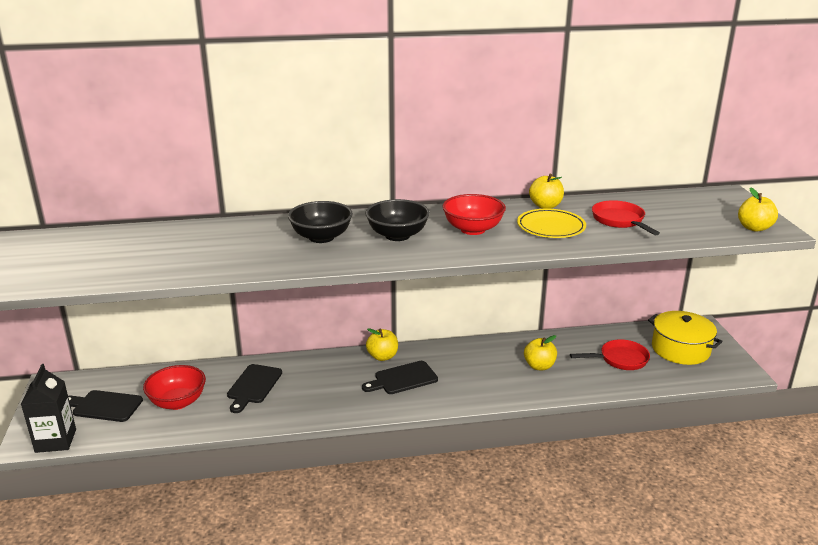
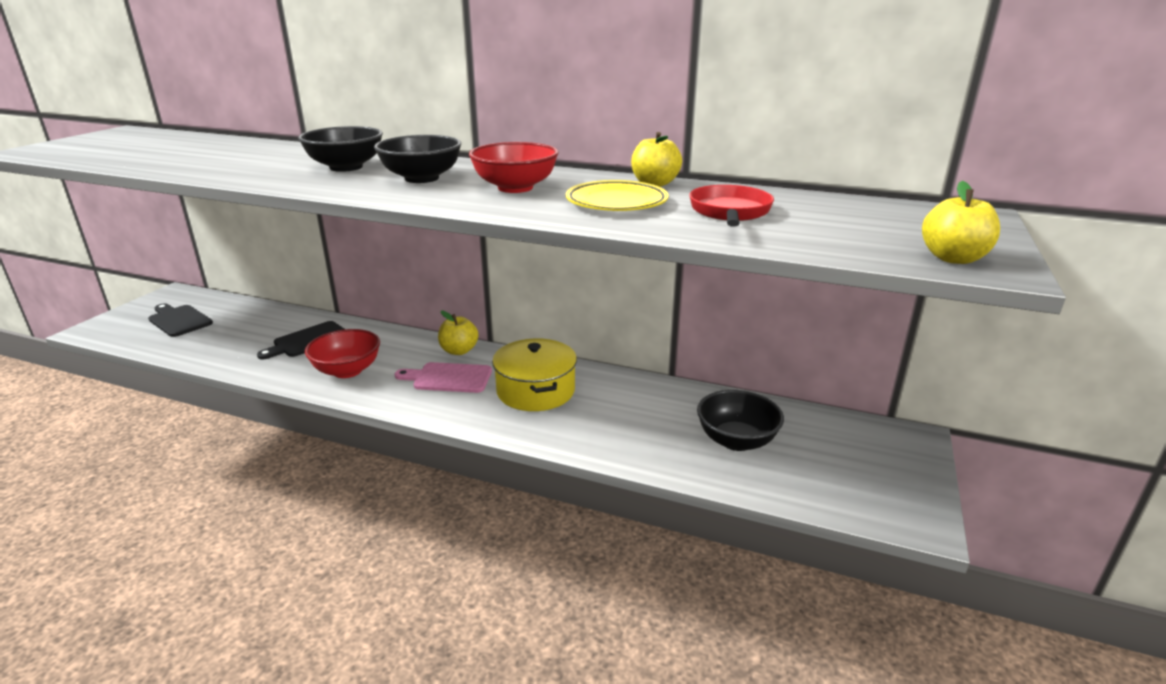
camera: 30 degrees right, 0 degrees up
black carton [21,364,76,453] -> none
red bowl [143,365,206,410] -> red bowl moved to [305,329,380,378]
black cutting board [362,361,438,394] -> pink cutting board [395,362,492,393]
yellow apple [524,335,557,370] -> none
red pan [570,339,650,370] -> black bowl [697,390,784,451]
yellow pot [648,311,723,365] -> yellow pot moved to [492,338,577,411]

